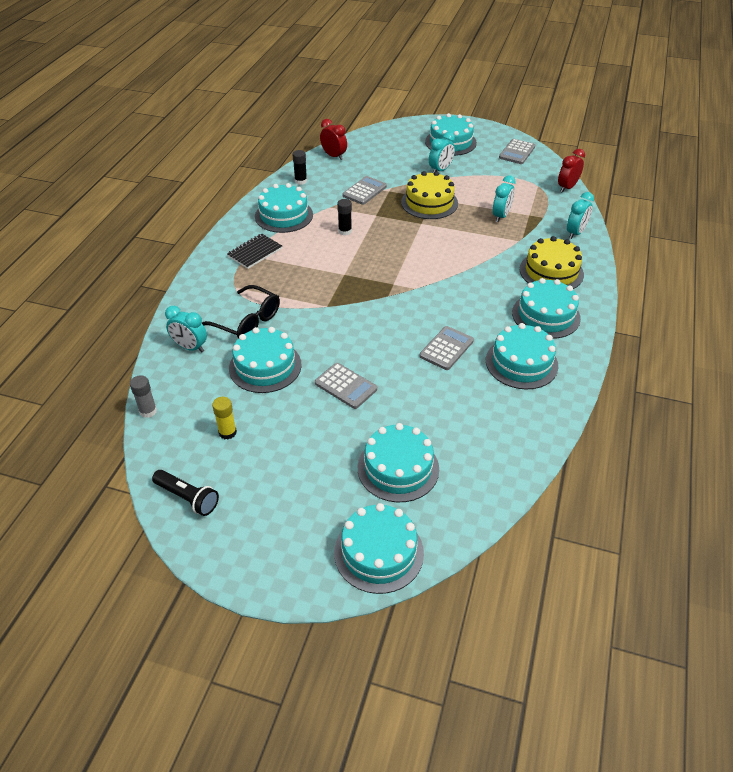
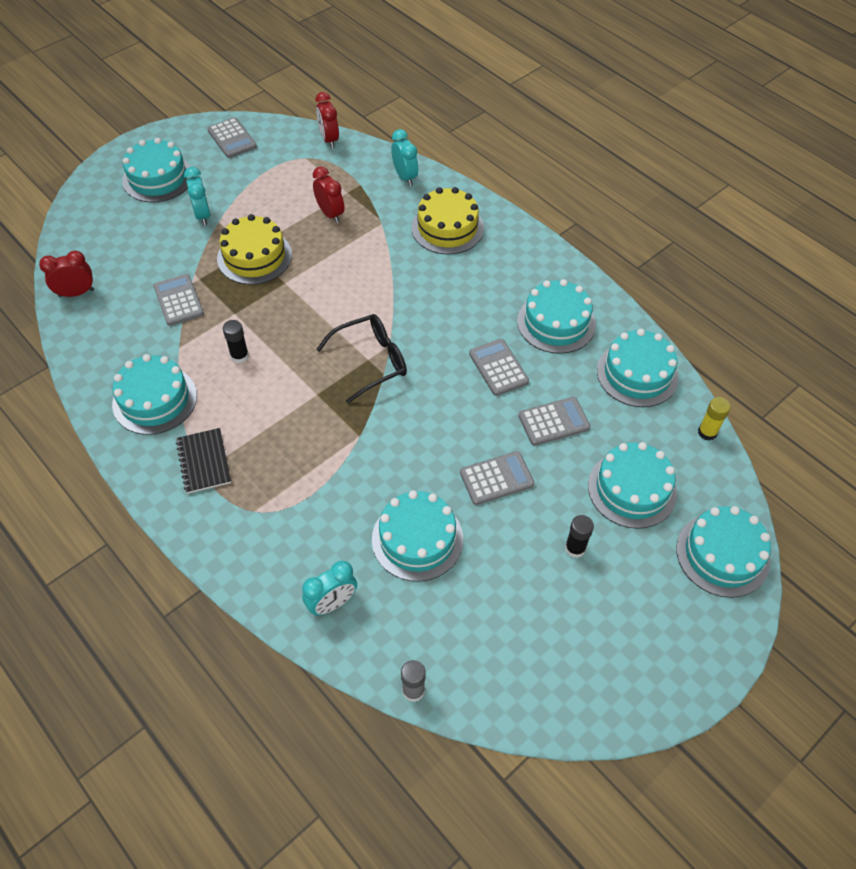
camera: 60 degrees left, 10 degrees up
black flashlight [152,470,219,516] -> none
black glasses [202,285,280,338] -> black glasses moved to [316,314,407,404]
yellow glue stick [212,397,237,439] -> yellow glue stick moved to [698,397,731,441]
black glue stick [292,150,307,185] -> black glue stick moved to [565,515,594,558]
turquoise clock [493,175,516,222] -> red clock [313,166,344,223]
turquoise cake [512,278,581,339] -> turquoise cake moved to [597,329,679,407]
none -> grey calculator [518,397,590,446]

